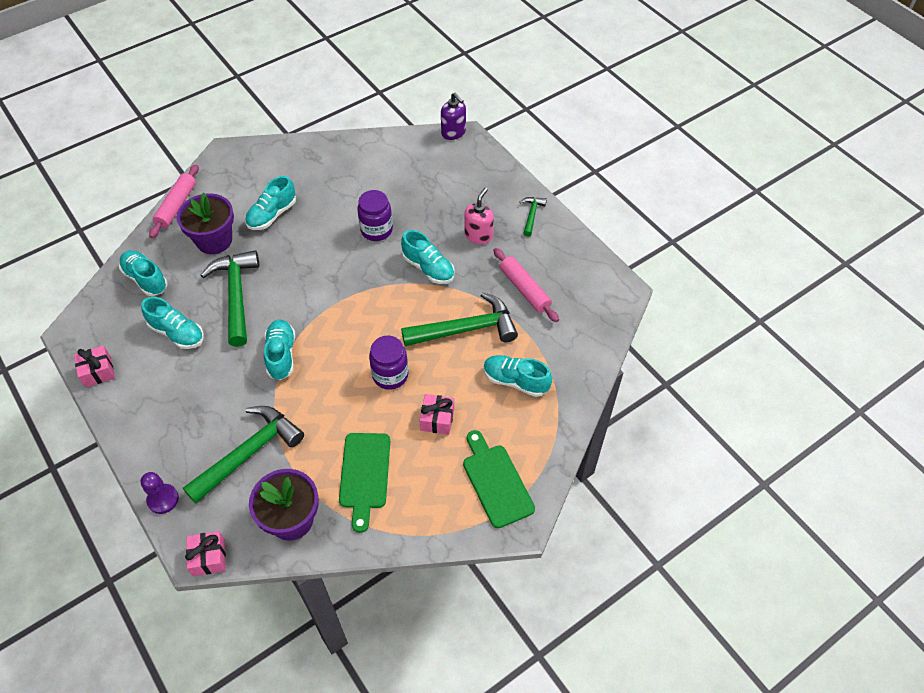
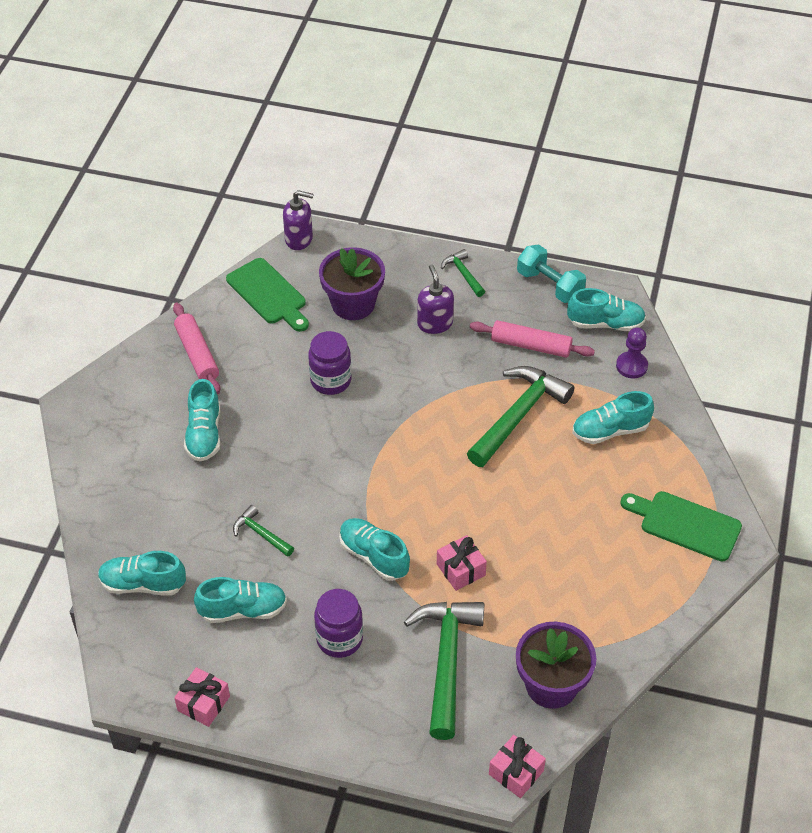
camera: 40 degrees left, 5 degrees down
purple pawn [141,472,179,514] -> purple pawn moved to [616,327,648,378]
pink rolling pin [149,165,199,238] -> pink rolling pin moved to [173,303,221,394]
purple flower pot [177,192,234,254] -> purple flower pot moved to [319,247,385,320]
green hammer [201,250,259,347] -> green hammer [233,505,294,557], size x0.49
green cutting board [339,433,390,533] -> green cutting board moved to [226,258,309,332]
purple jar [369,336,408,390] -> purple jar moved to [314,589,363,658]
turquoise shoe [401,230,455,284] -> turquoise shoe moved to [567,288,646,331]
pink gift [419,394,454,435] -> pink gift moved to [437,535,487,591]
pink soap dispenser [464,188,494,244] -> purple soap dispenser [417,265,454,334]
none -> turquoise dumbbell [517,244,586,303]

